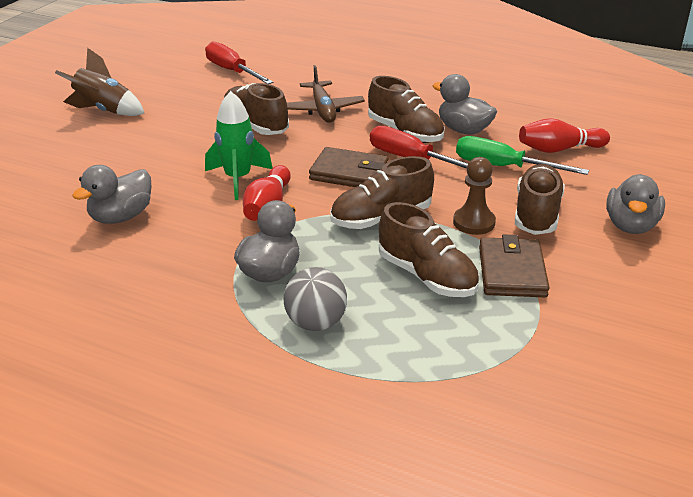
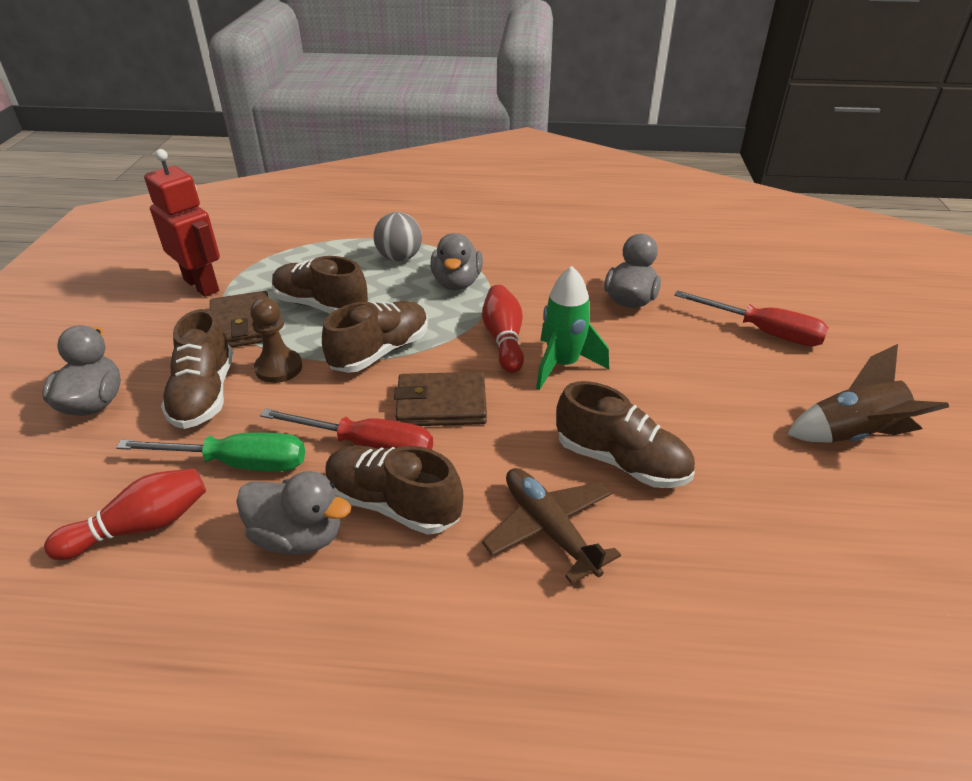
camera: 160 degrees right, 5 degrees up
red screwdriver [205,41,273,84] -> red screwdriver moved to [674,290,829,346]
none -> red robot [144,149,220,297]

